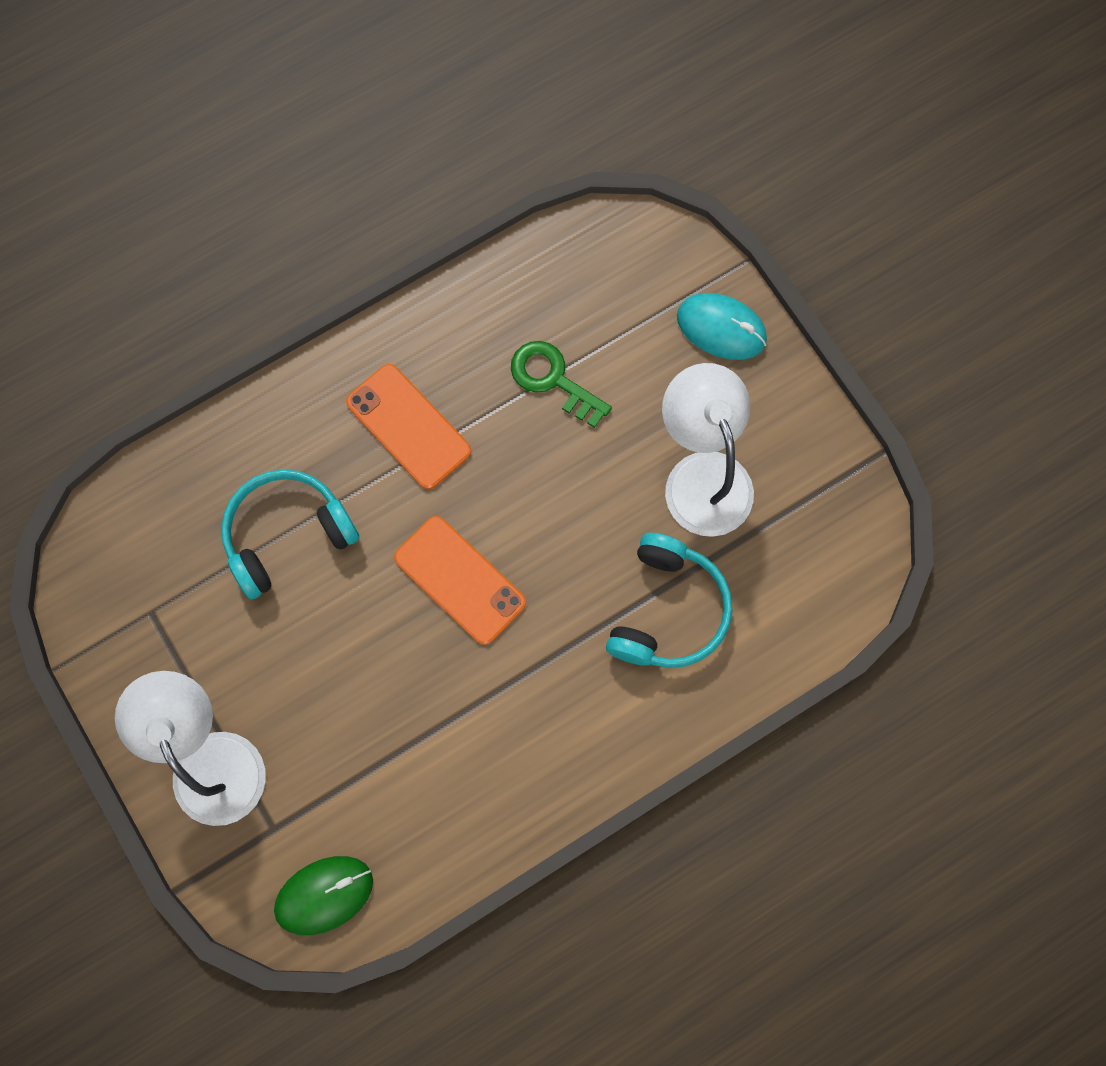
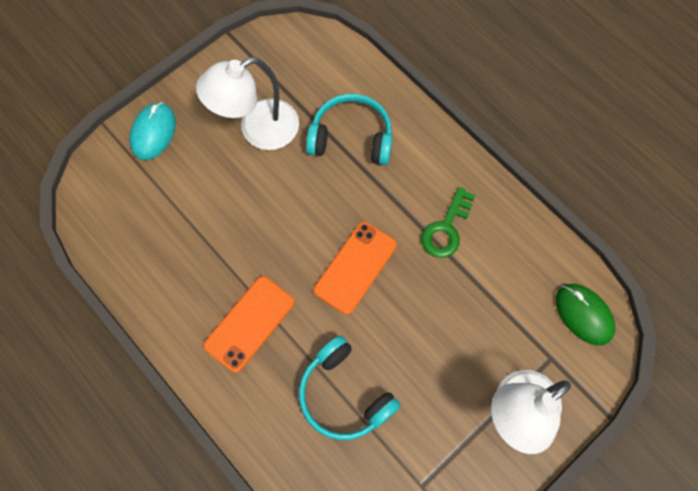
camera: 100 degrees left, 5 degrees down
green key [511,341,612,428] -> green key moved to [421,187,475,258]

